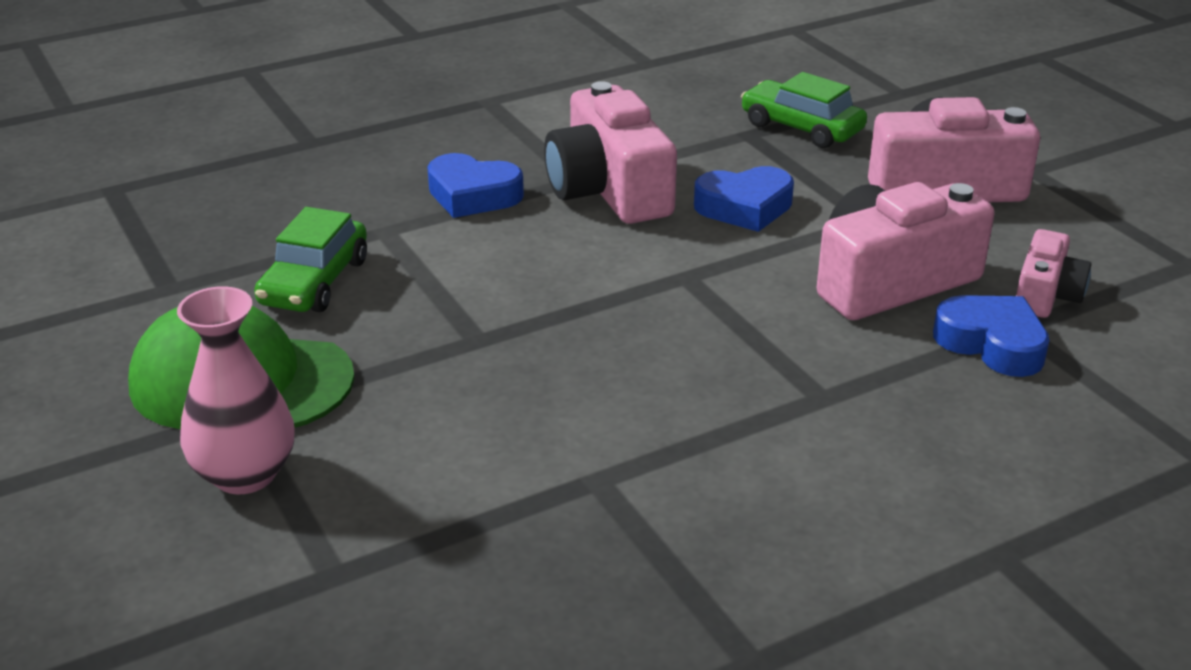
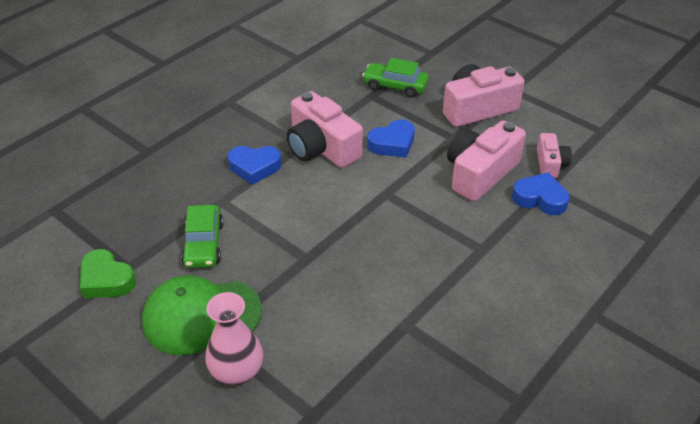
camera: 20 degrees left, 10 degrees up
none -> green heart [80,249,136,298]

